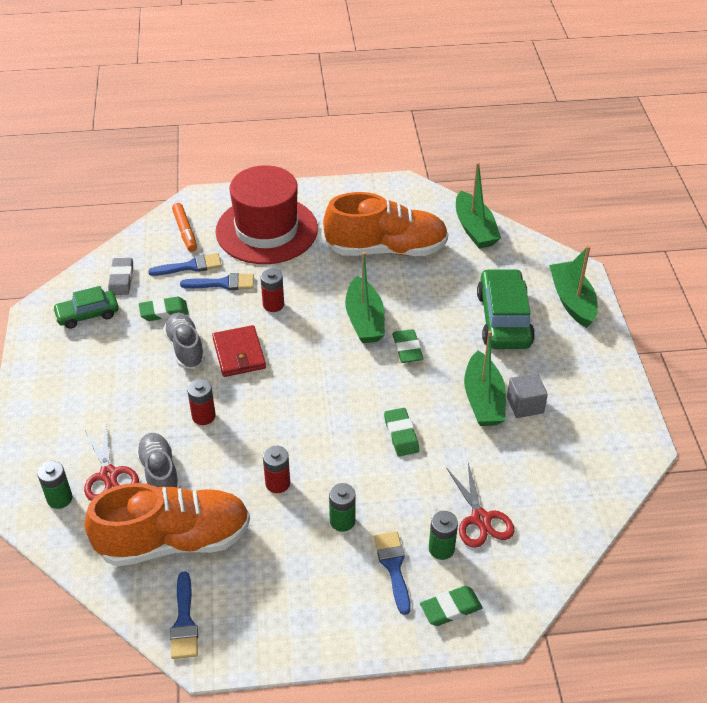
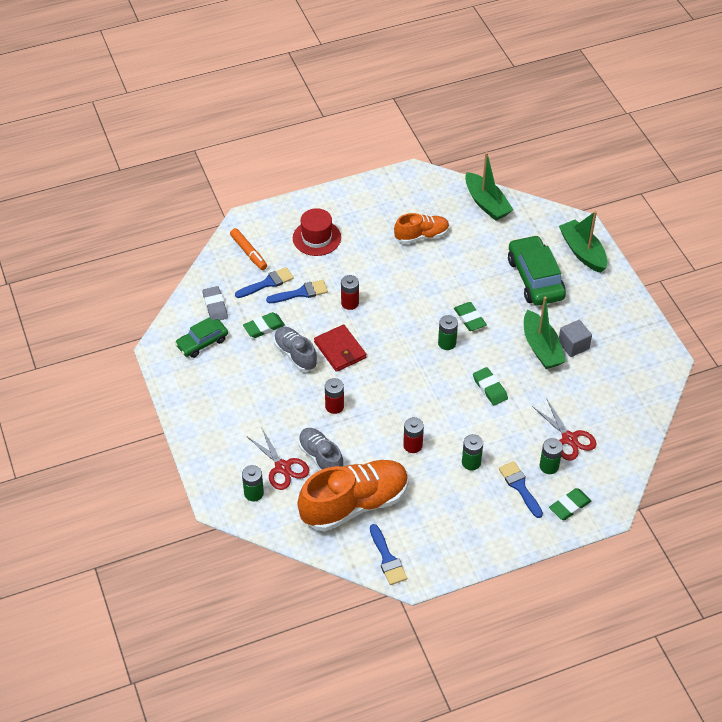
camera: 15 degrees left, 5 degrees up
red hat [215,165,318,264] -> red hat [293,208,341,256], size x0.55
orange shoe [323,192,448,256] -> orange shoe [394,213,449,244], size x0.56
green boat [345,252,385,343] -> none
none -> green battery [438,315,458,350]

